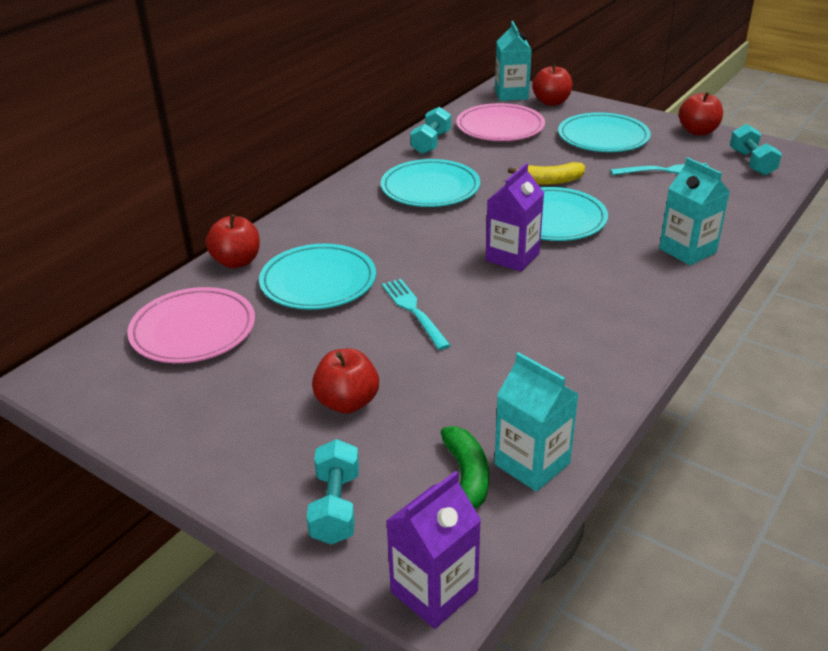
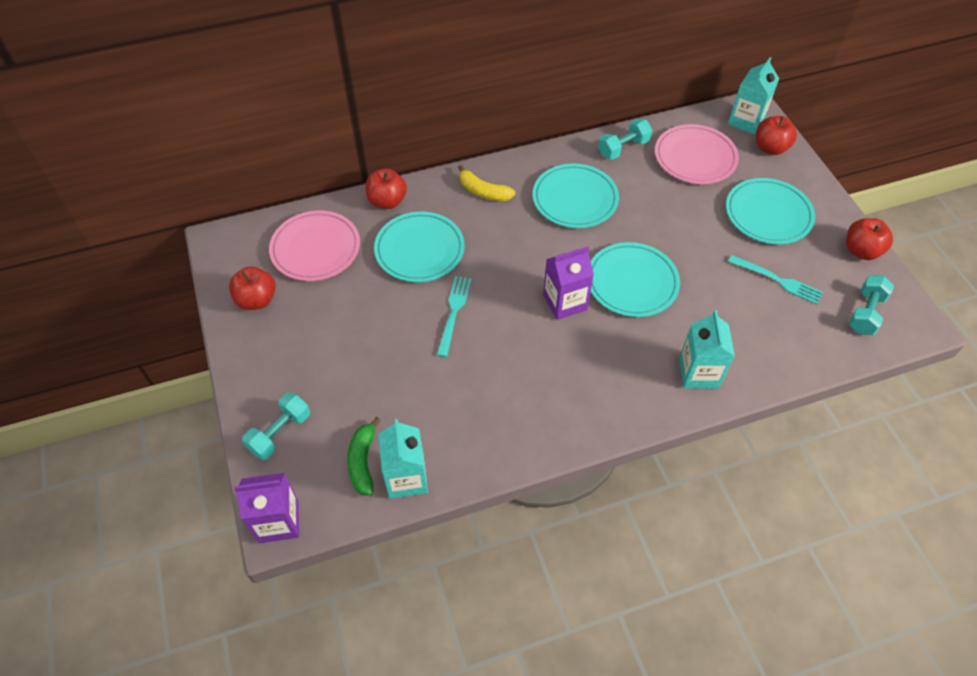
camera: 35 degrees right, 20 degrees up
red apple [312,349,379,413] -> red apple moved to [229,266,276,310]
green banana [441,426,489,509] -> green banana turned 150 degrees clockwise [347,417,381,496]
yellow banana [508,162,585,185] -> yellow banana moved to [458,165,516,201]

